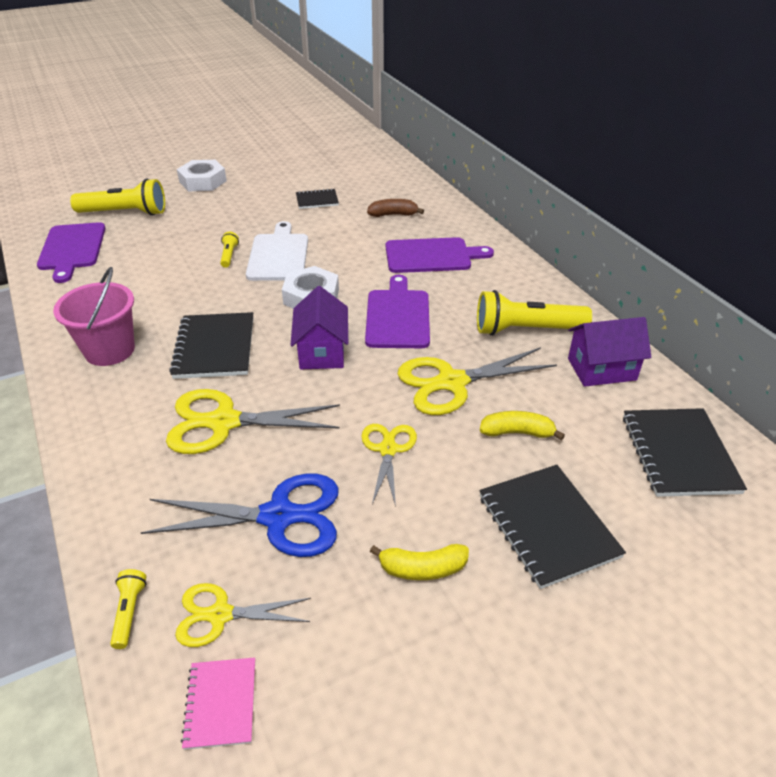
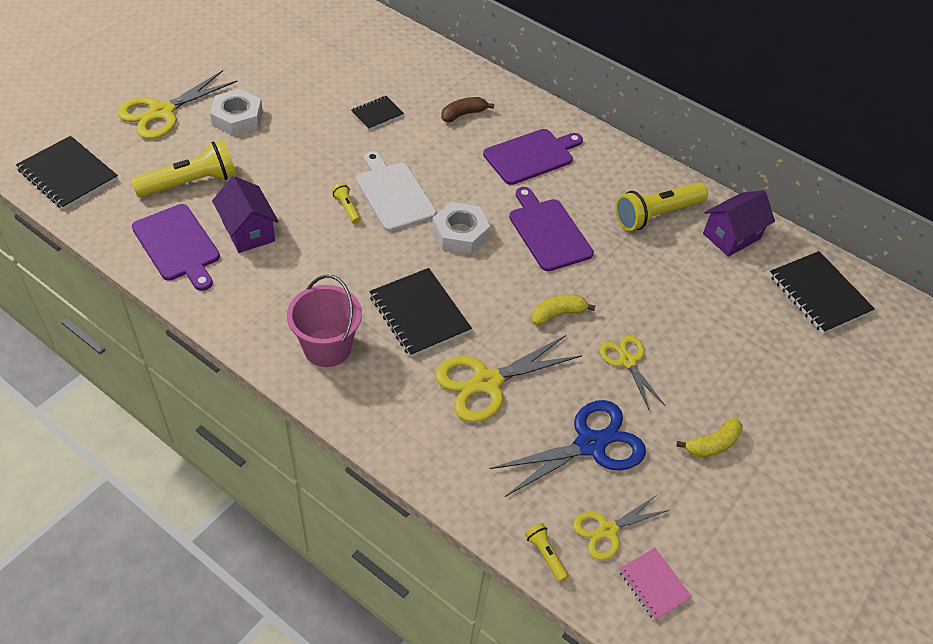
camera: 30 degrees left, 10 degrees up
purple house [290,286,348,369] -> purple house moved to [212,176,279,253]
yellow scissors [398,347,557,415] -> yellow scissors moved to [117,70,238,139]
black notebook [479,465,626,589] -> black notebook moved to [16,136,118,210]
yellow banana [480,411,565,440] -> yellow banana moved to [531,295,596,325]

